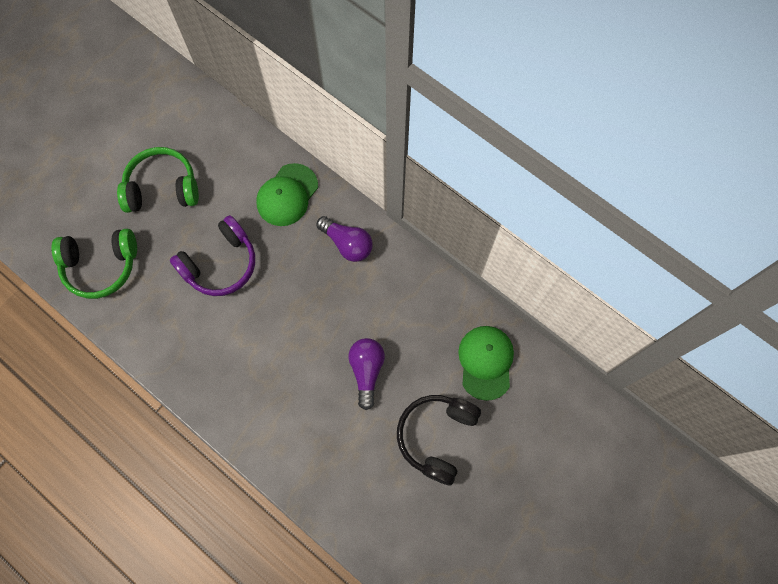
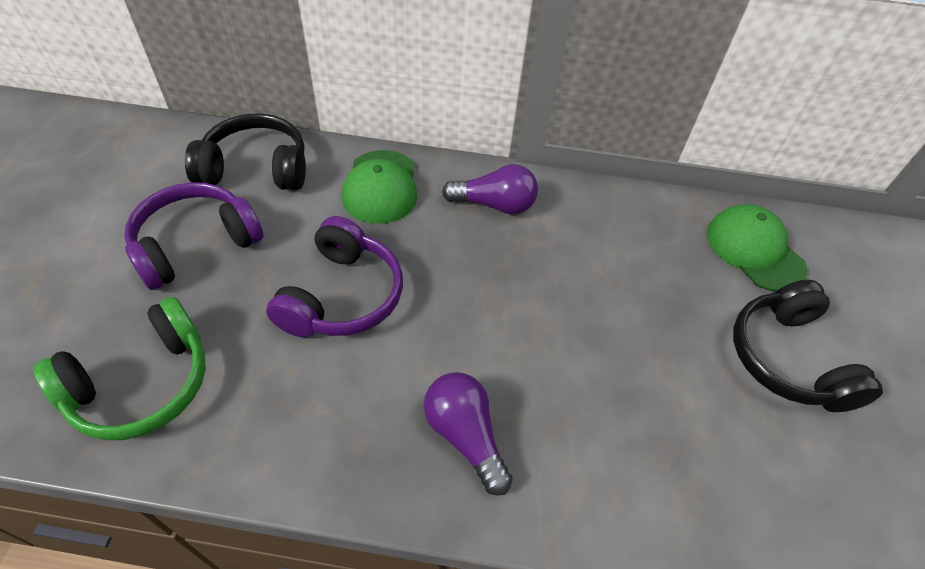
camera: 35 degrees left, 20 degrees down
green headphones [117,147,199,213] -> purple headphones [124,182,263,290]
purple light bulb [348,338,385,410] -> purple light bulb moved to [424,372,513,496]
none -> black headphones [185,113,306,191]

